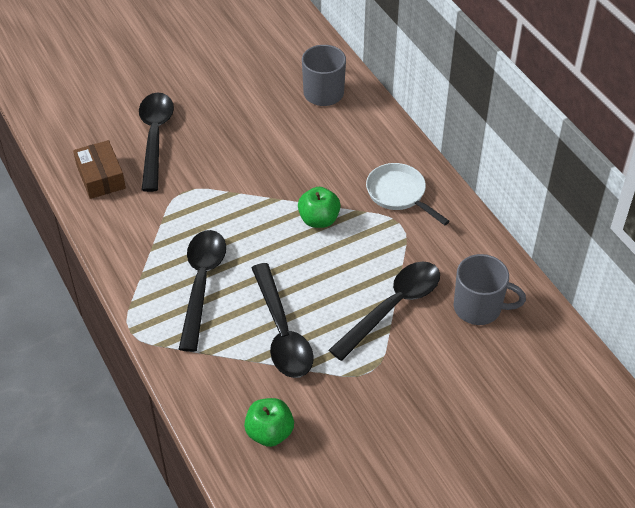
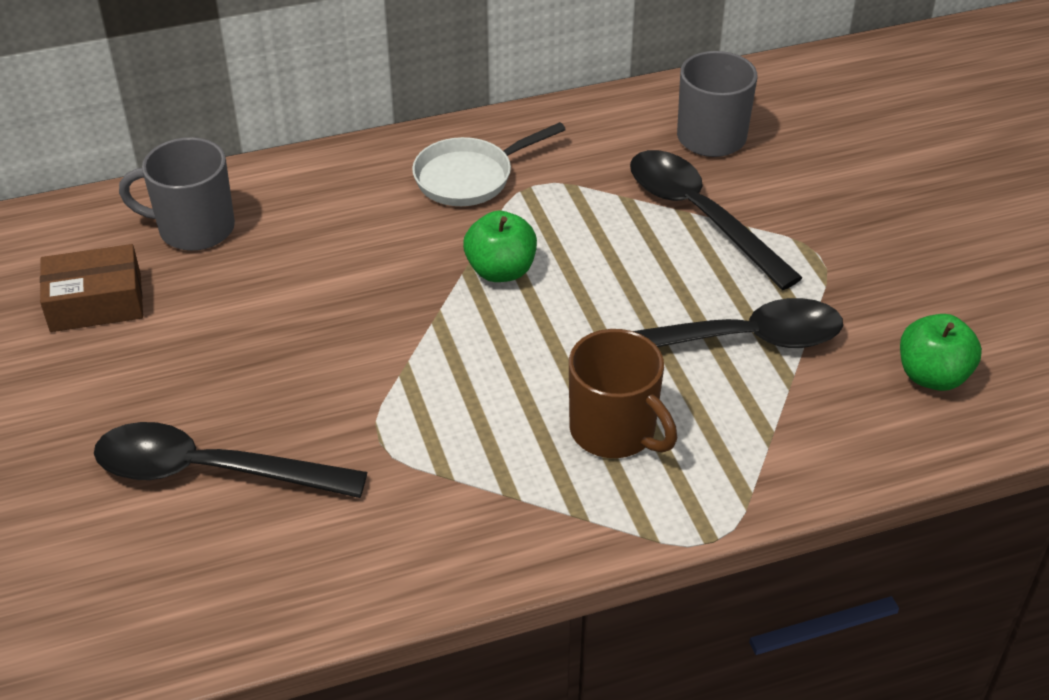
camera: 80 degrees left, 5 degrees down
brown box [73,140,126,199] -> brown box moved to [40,244,143,332]
black spoon [179,230,226,352] -> brown mug [569,329,677,458]

